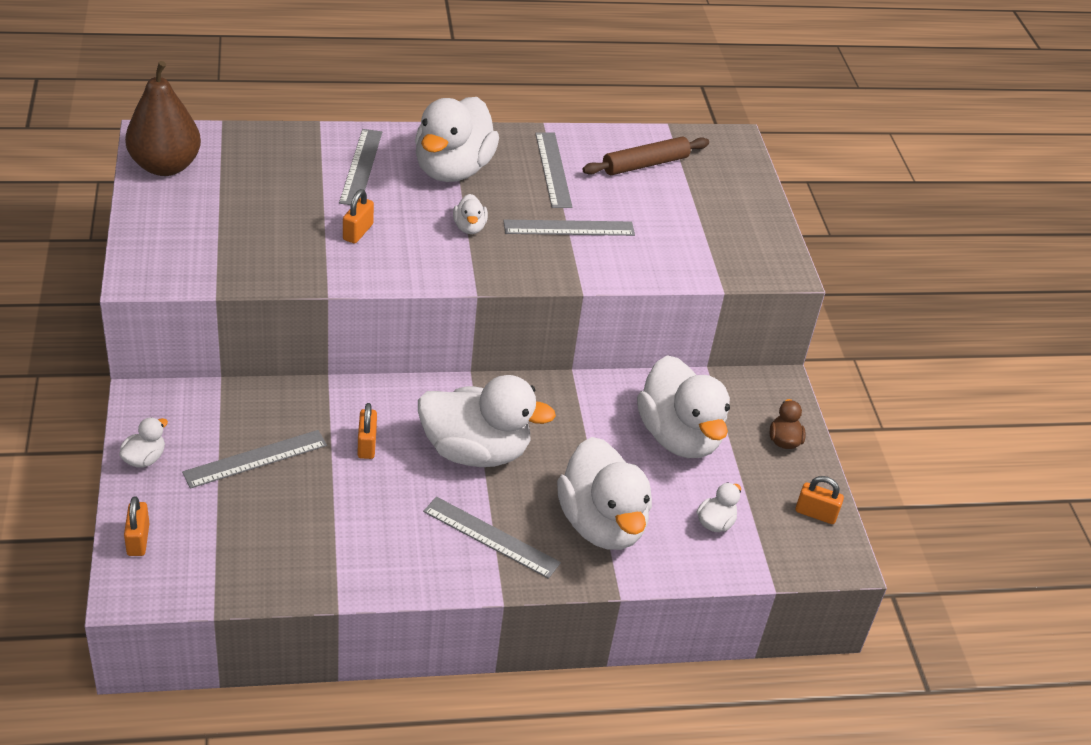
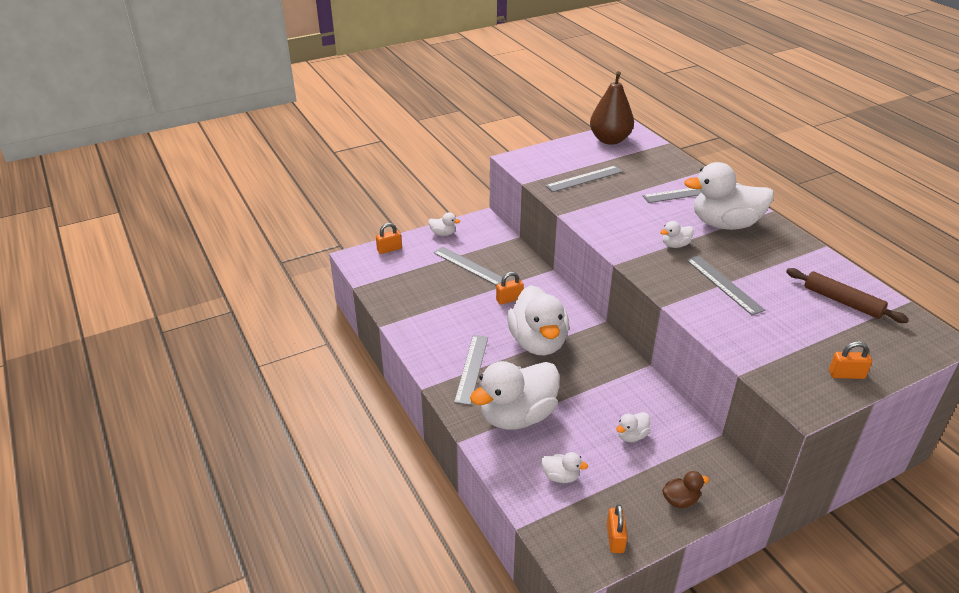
camera: 75 degrees right, 5 degrees down
orange padlock [343,189,374,243] -> orange padlock moved to [829,341,872,379]
grey ruler [535,132,572,208] -> grey ruler moved to [545,166,623,192]
white duck [637,355,730,458] -> white duck [616,412,650,442], size x0.42

